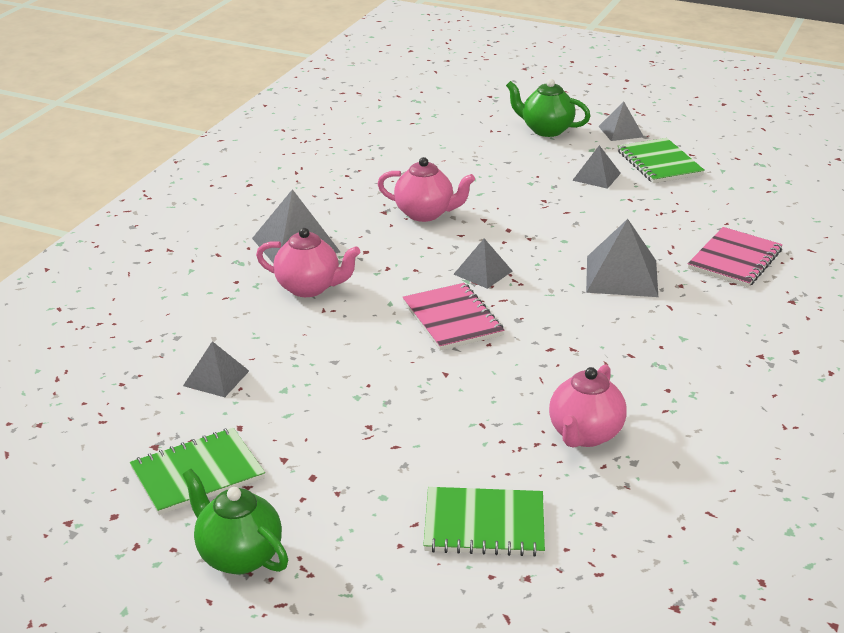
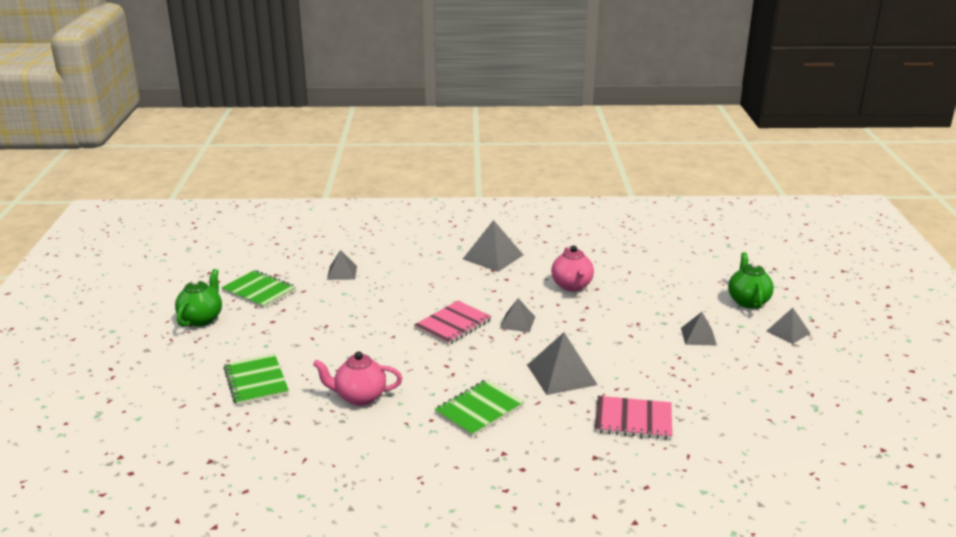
camera: 65 degrees right, 5 degrees down
pink teapot [256,228,360,297] -> none
green notebook [618,138,705,183] -> green notebook moved to [434,379,524,437]

